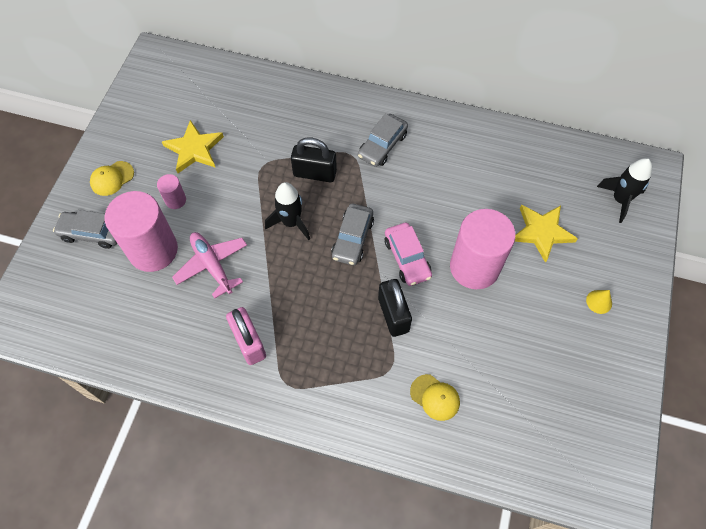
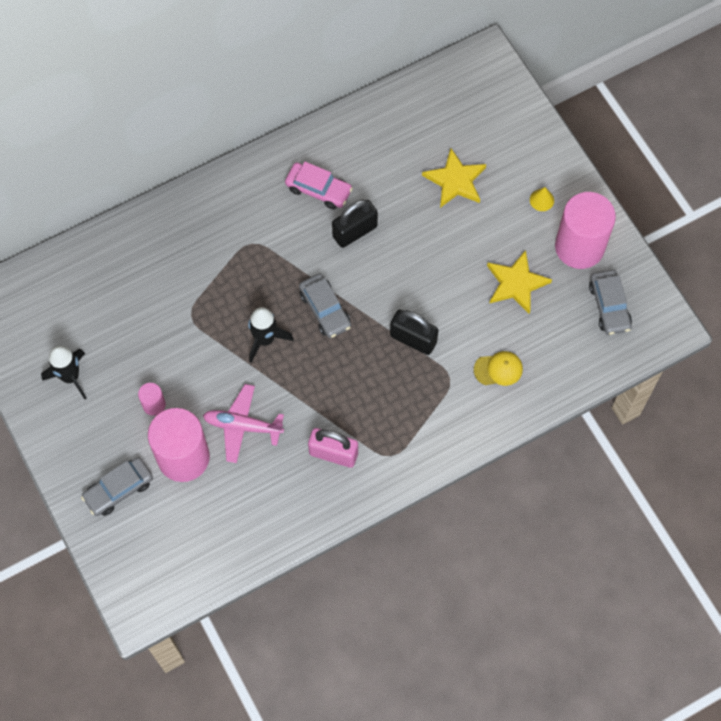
camera: 45 degrees left, 5 degrees up
yellow cap [90,161,134,196] -> none
yellow star [162,120,224,173] -> yellow star moved to [487,250,552,314]
black padlock [291,137,337,182] -> black padlock moved to [332,199,378,248]
grey car [358,114,408,167] -> grey car moved to [589,270,632,335]
pink car [385,222,432,286] -> pink car moved to [285,162,353,209]
pink cylinder [450,209,516,289] -> pink cylinder moved to [555,192,616,269]
black rocket [597,158,652,223] -> black rocket moved to [41,346,87,399]

